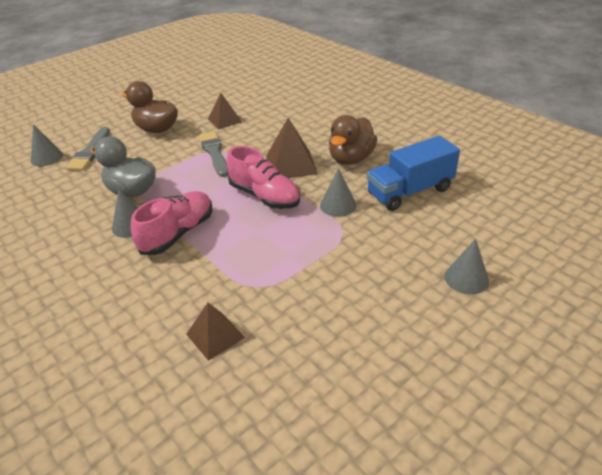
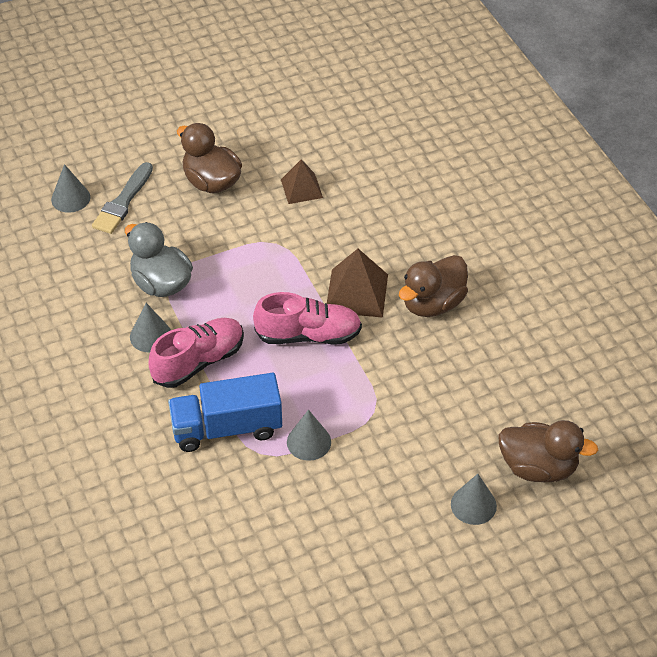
camera: 15 degrees right, 10 degrees up
brown pyramid [186,303,245,361] -> none
grey brush [199,132,229,177] -> none
pink shoe [227,146,300,209] -> pink shoe turned 60 degrees counterclockwise [253,292,362,344]
grey cone [320,168,356,217] -> grey cone moved to [287,410,331,461]
blue truck [367,136,460,211] -> blue truck moved to [168,373,282,452]
none -> brown duck [498,420,598,482]

